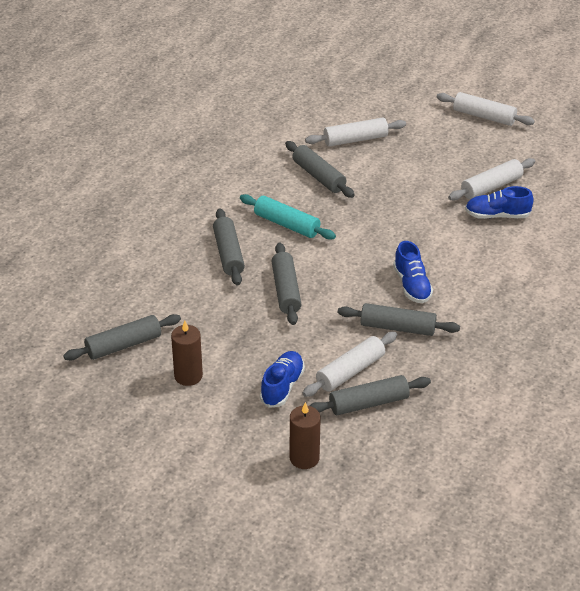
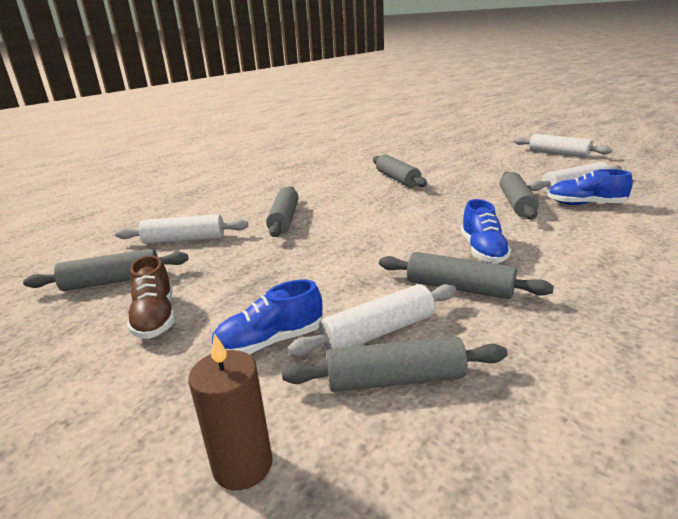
camera: 15 degrees right, 15 degrees down
brown candle [171,321,203,386] -> brown shoe [127,255,175,339]
turquoise rolling pin [240,194,336,240] -> none
blue shoe [260,351,305,408] -> blue shoe turned 150 degrees counterclockwise [210,280,322,354]
grey rolling pin [271,243,302,325] -> grey rolling pin moved to [500,172,539,219]
white rolling pin [305,118,406,147] -> white rolling pin moved to [115,214,248,244]

